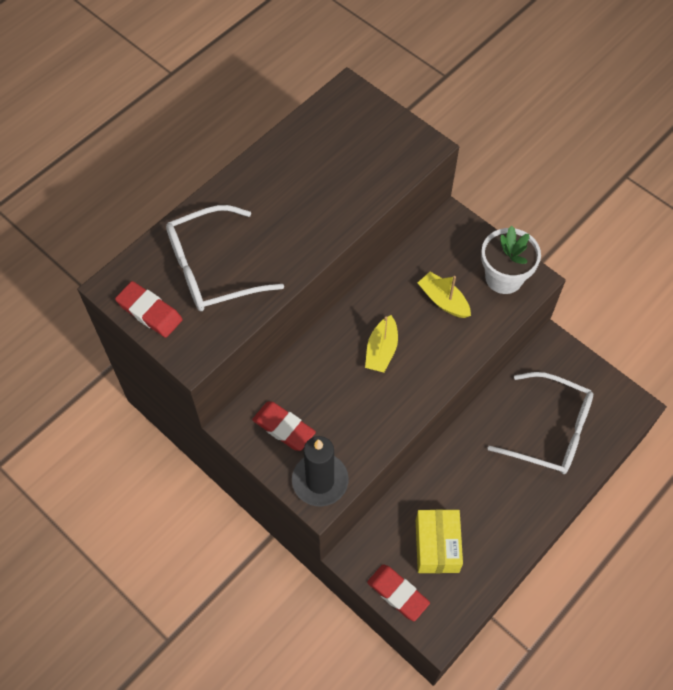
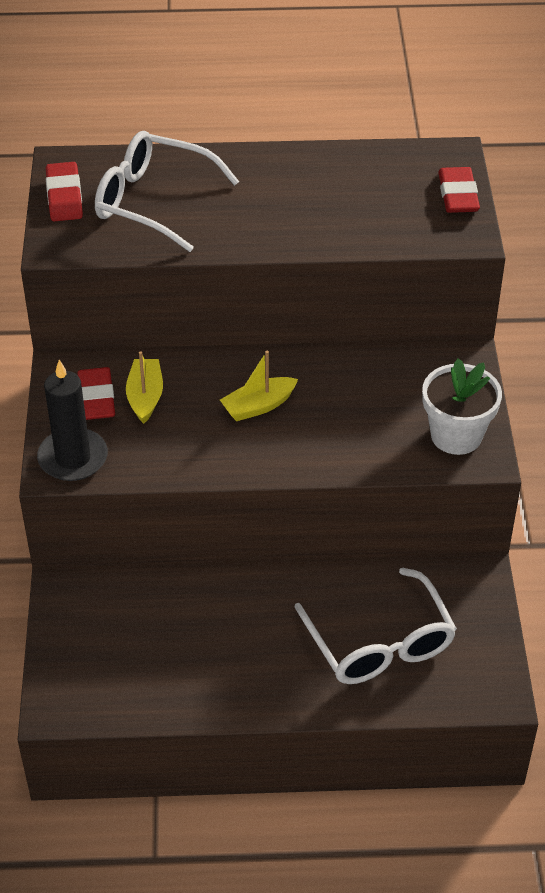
camera: 45 degrees right, 15 degrees down
red eraser [367,564,430,621] -> red eraser moved to [438,167,480,213]
yellow box [416,509,463,573] -> none
yellow boat [418,272,471,318] -> yellow boat moved to [126,351,163,424]

